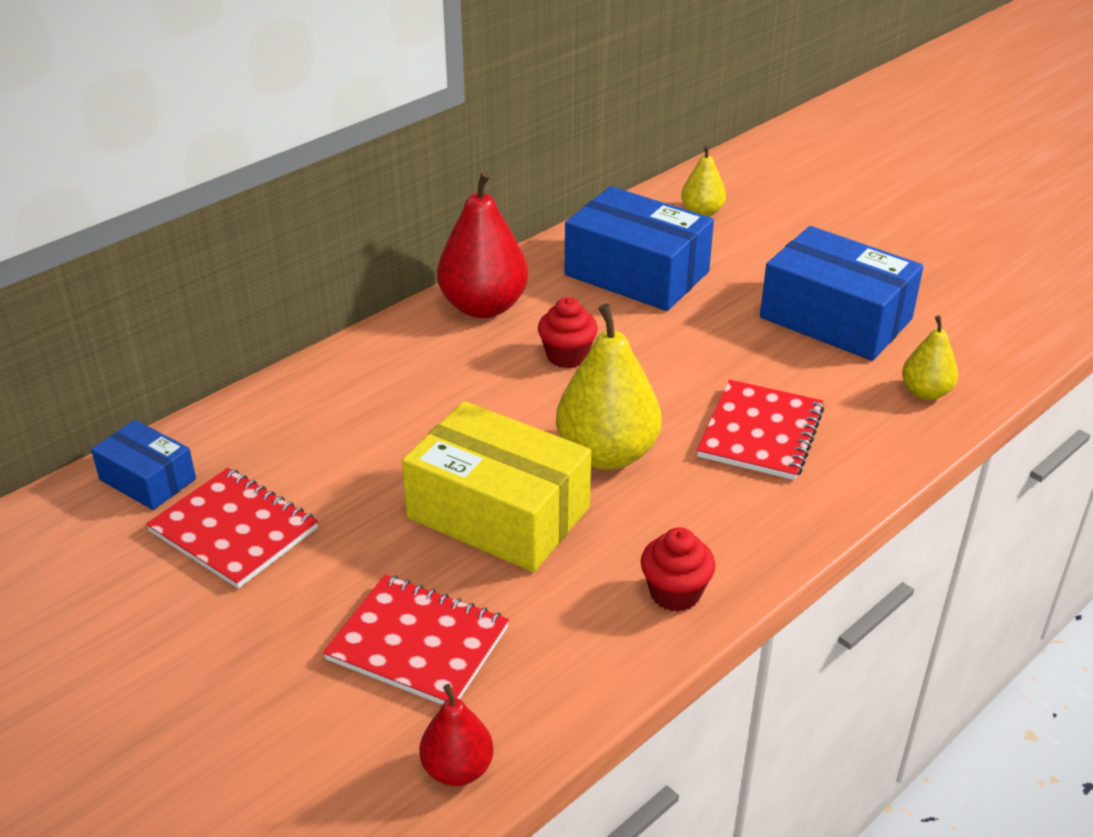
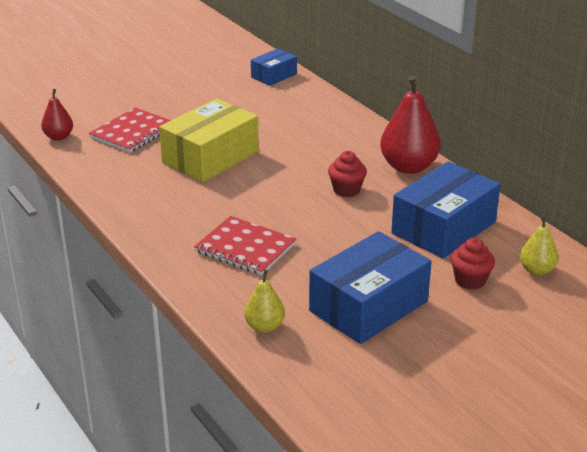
camera: 100 degrees right, 5 degrees down
red notebook [146,468,318,589] -> none
yellow pear [556,304,662,470] -> none
red cupcake [641,527,715,612] -> red cupcake moved to [450,238,495,290]

